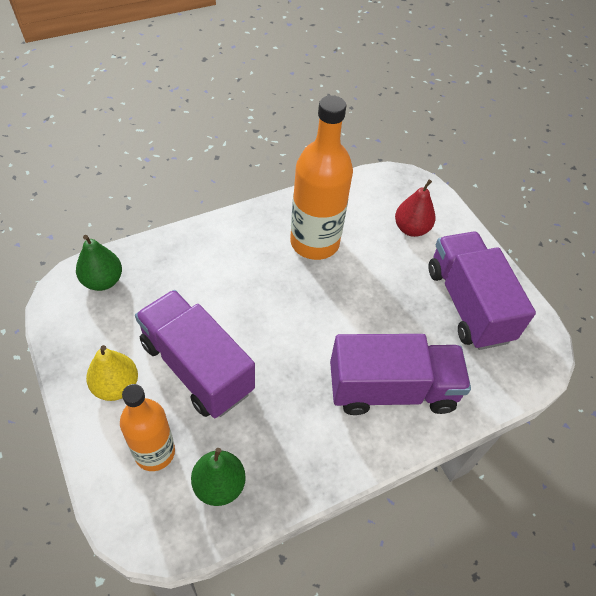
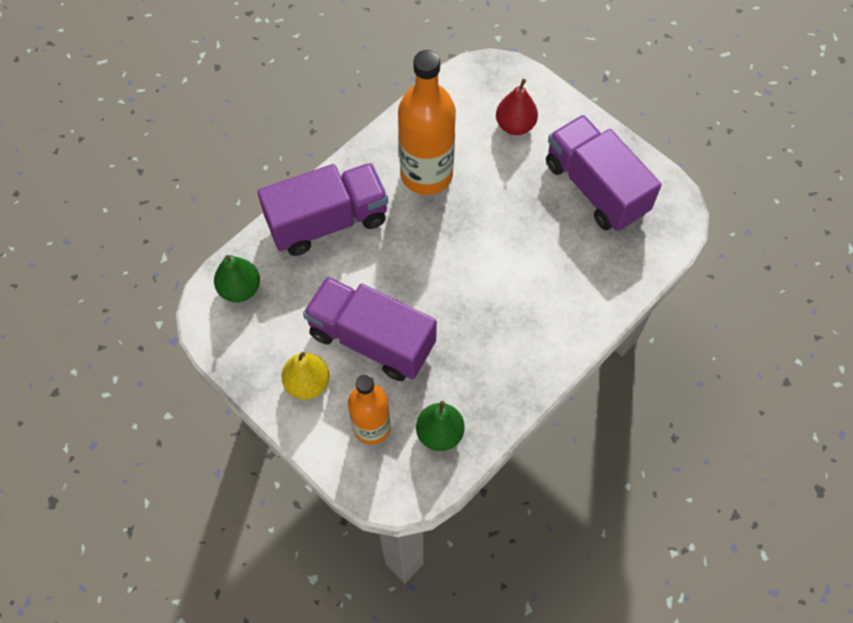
camera: 15 degrees left, 10 degrees up
purple truck [330,334,471,415] -> purple truck moved to [257,163,388,256]

